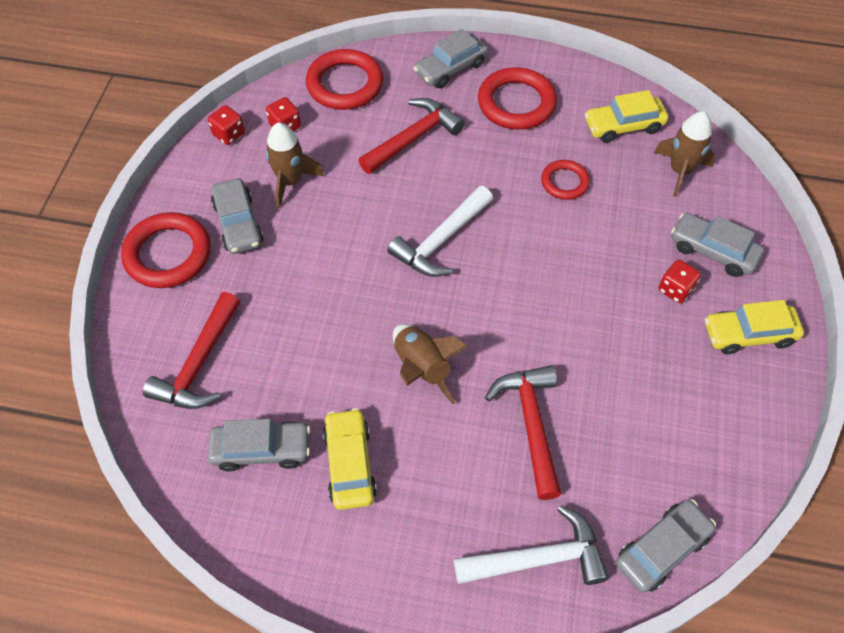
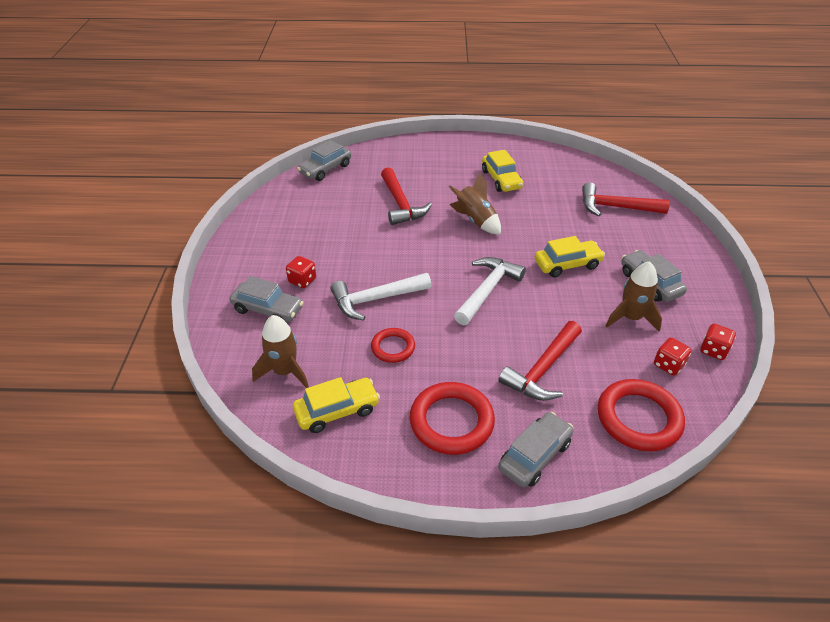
camera: 170 degrees right, 15 degrees down
red ring [121,212,211,288] -> none
red hammer [143,292,240,409] -> red hammer turned 90 degrees counterclockwise [582,182,670,216]
grey car [208,419,310,472] -> none
white hammer [454,505,609,585] -> white hammer moved to [330,273,432,321]
yellow car [705,300,804,354] -> yellow car moved to [535,236,605,277]

